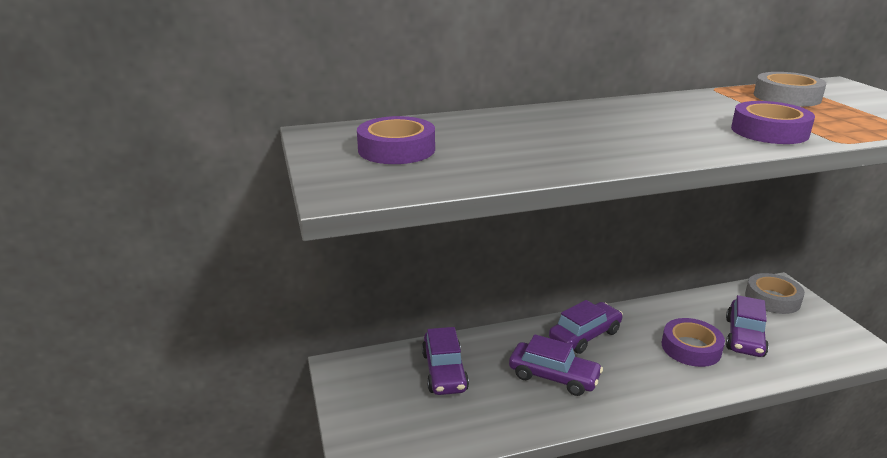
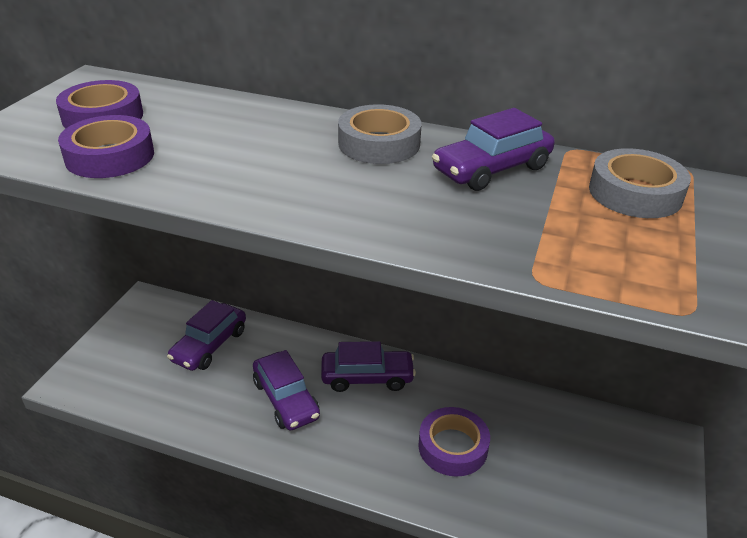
camera: 35 degrees right, 10 degrees up
purple car [726,295,769,357] -> purple car moved to [432,108,555,191]
purple tape [731,101,815,144] -> purple tape moved to [58,115,154,178]
grey tape [745,273,805,314] -> grey tape moved to [338,104,421,164]

